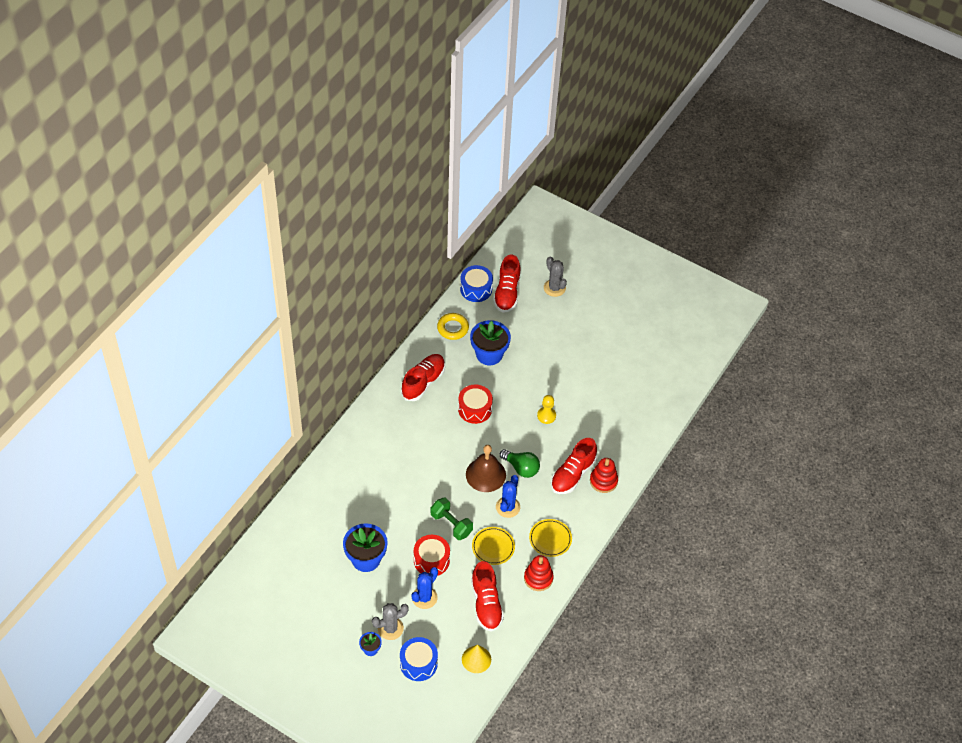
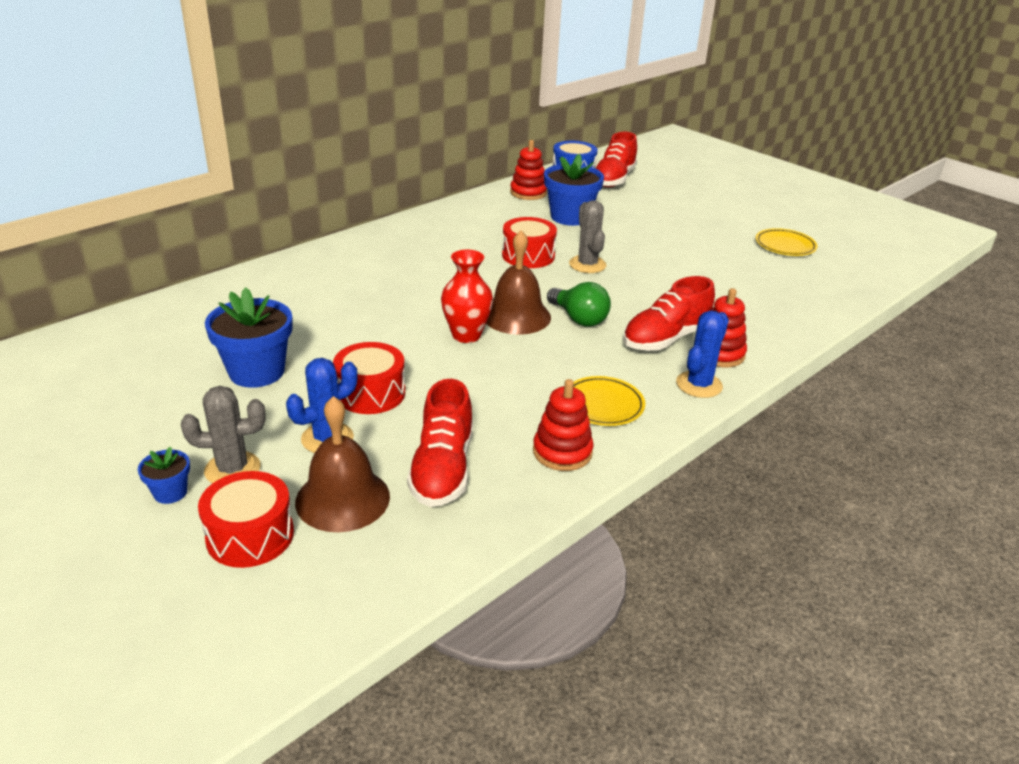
camera: 15 degrees right, 20 degrees down
blue drum [400,637,438,681] -> red drum [198,471,294,568]
red shoe [401,354,445,401] -> none
green dumbbell [431,498,473,540] -> none
yellow ring [437,313,469,340] -> red stacking toy [510,140,547,200]
yellow cone [462,645,491,673] -> none
yellow plate [472,527,515,565] -> yellow plate moved to [756,228,818,256]
blue cactus [496,475,520,518] -> blue cactus moved to [676,310,729,398]
yellow pawn [537,395,556,424] -> none
grey cactus [544,256,567,297] -> grey cactus moved to [569,200,606,273]
none -> brown bell [295,396,390,532]
none -> red vase [441,250,493,343]

